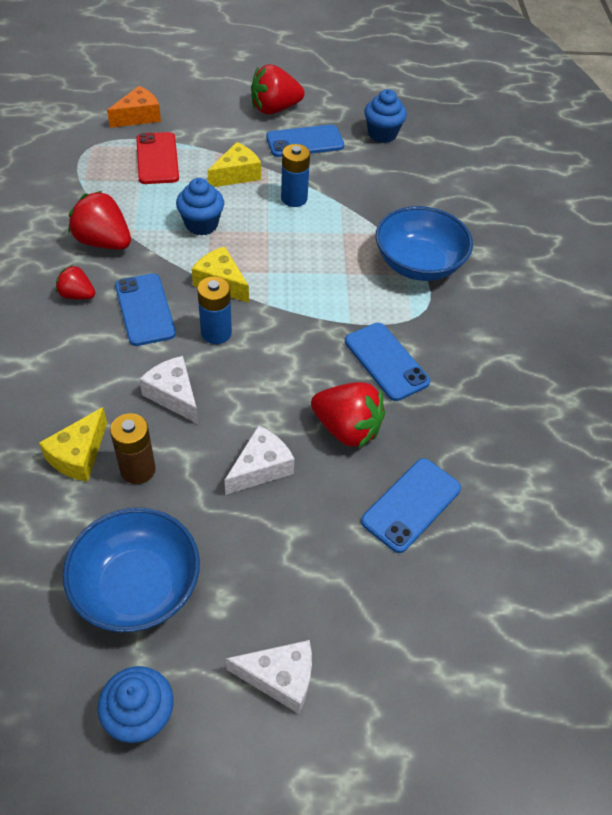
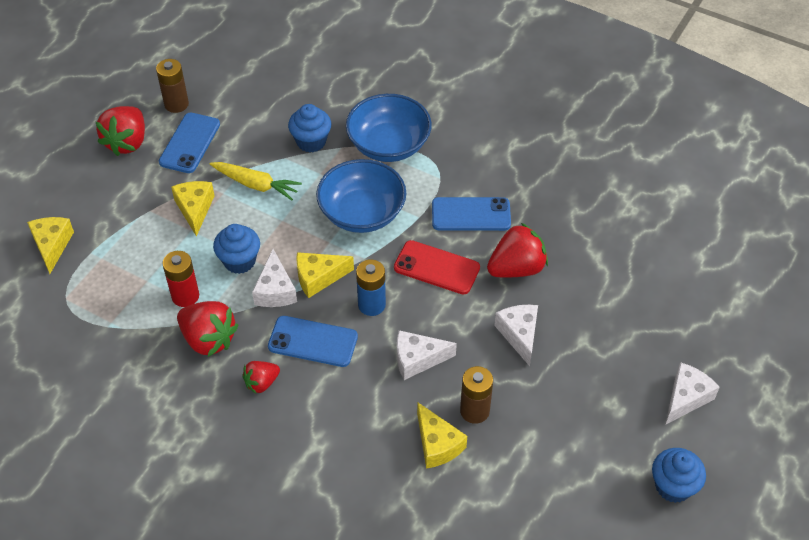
camera: 55 degrees left, 0 degrees up
blue bowl [63,508,200,632] -> blue bowl moved to [316,159,406,233]
red strawberry [69,191,131,250] -> red strawberry turned 120 degrees counterclockwise [177,301,238,357]
orange cheese [107,86,161,128] -> yellow cheese [27,217,74,274]
red phone [136,132,179,184] -> red phone moved to [394,240,480,295]
blue battery [281,144,310,207] -> yellow carrot [210,162,302,200]
blue phone [361,458,461,553] -> none
blue cupcake [364,89,407,143] -> blue cupcake moved to [288,104,331,153]
none -> brown battery [156,59,189,113]
none -> red battery [162,251,199,307]
none -> white cheese [252,249,297,307]

